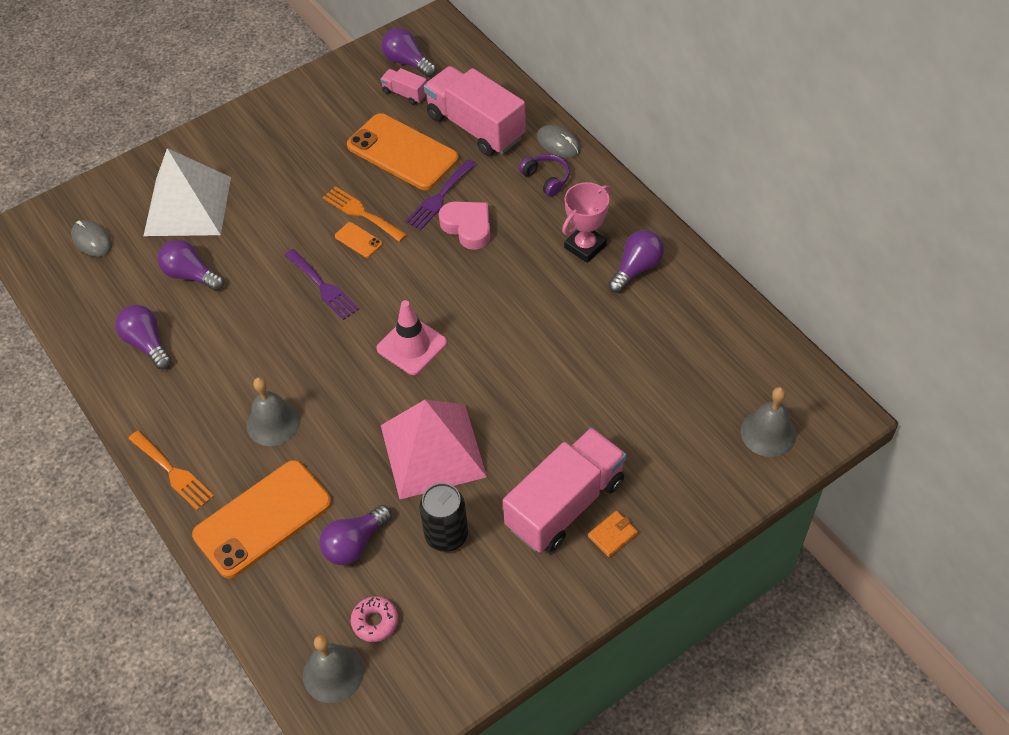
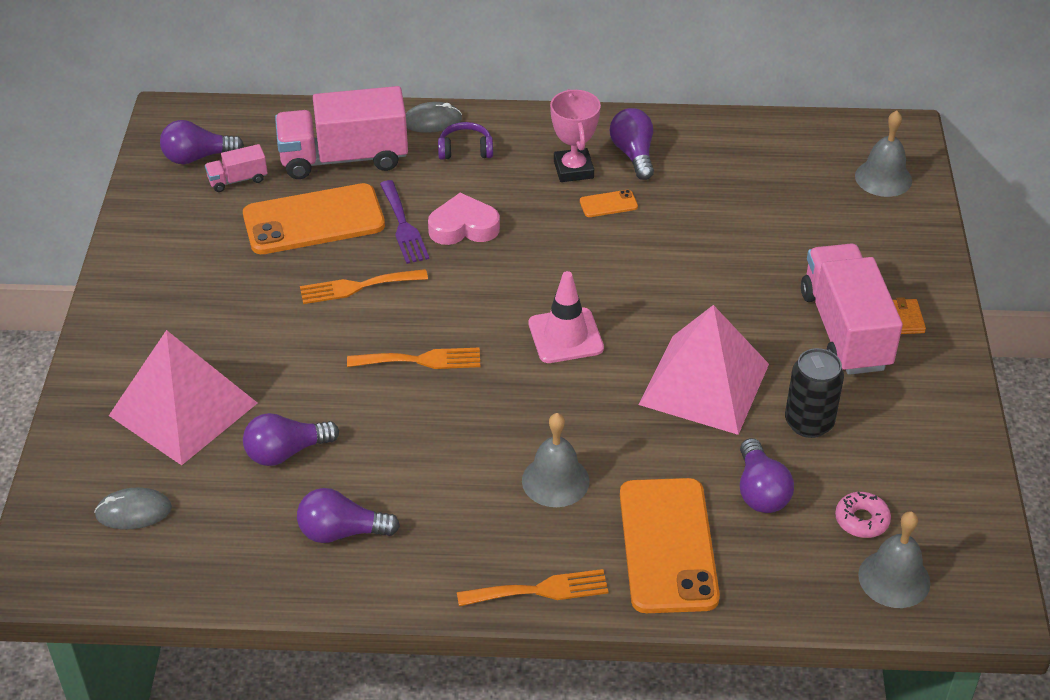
camera: 55 degrees left, 10 degrees down
white pyramid [143,148,231,236] -> pink pyramid [109,330,257,465]
purple fork [285,249,359,320] -> orange fork [347,347,480,369]
orange phone [335,222,382,258] -> orange phone moved to [580,190,638,217]

